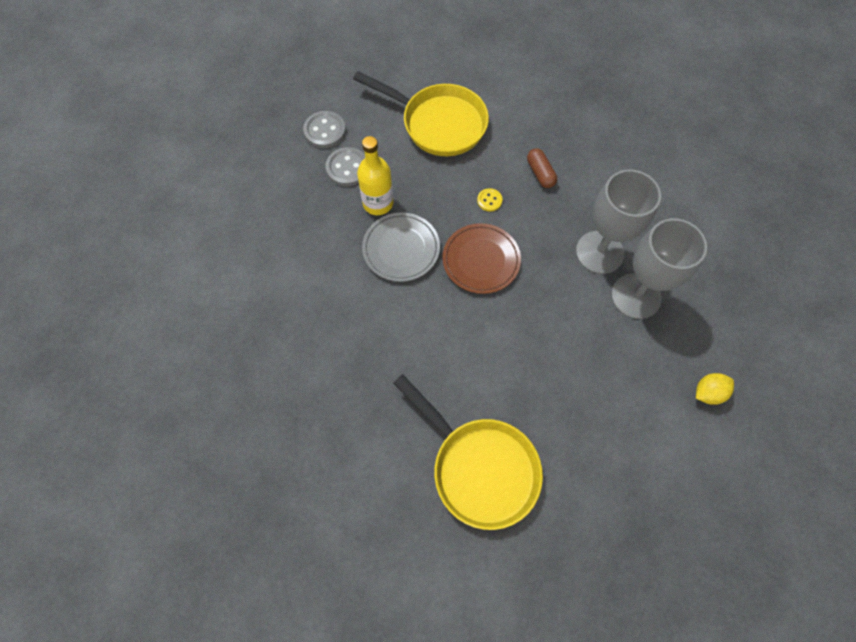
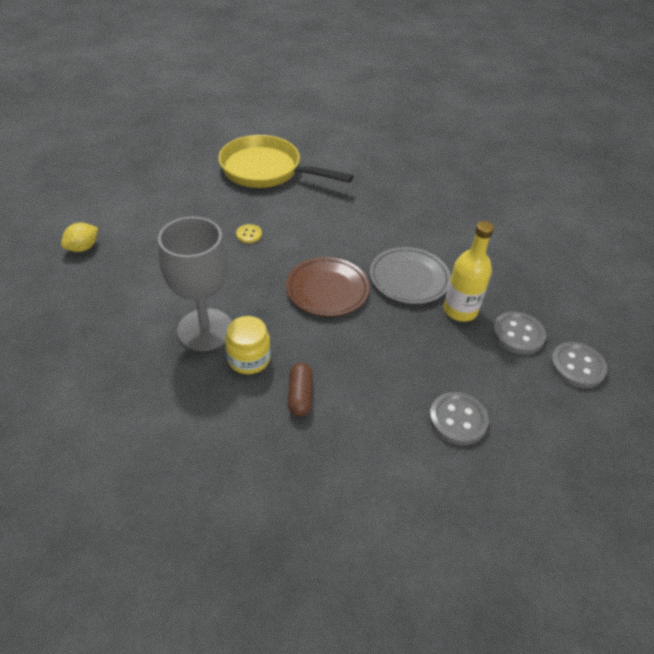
camera: 155 degrees right, 20 degrees down
yellow pan [353,71,489,156] -> grey button [429,392,489,445]
yellow button [477,188,502,211] -> yellow button moved to [236,224,262,243]
brown capsule [527,148,557,188] -> brown capsule turned 45 degrees clockwise [288,363,313,416]
grey goblet [611,218,707,319] -> none
none -> yellow jar [225,316,271,374]

